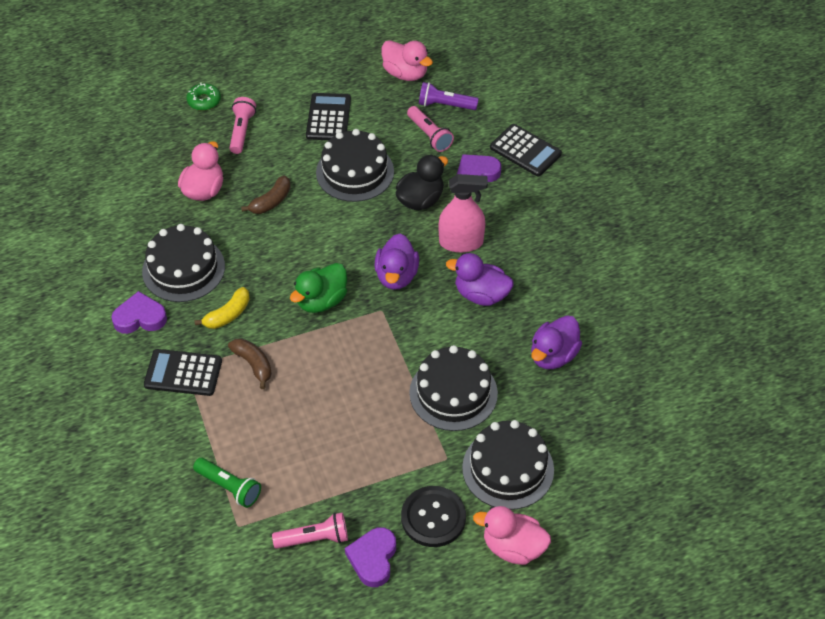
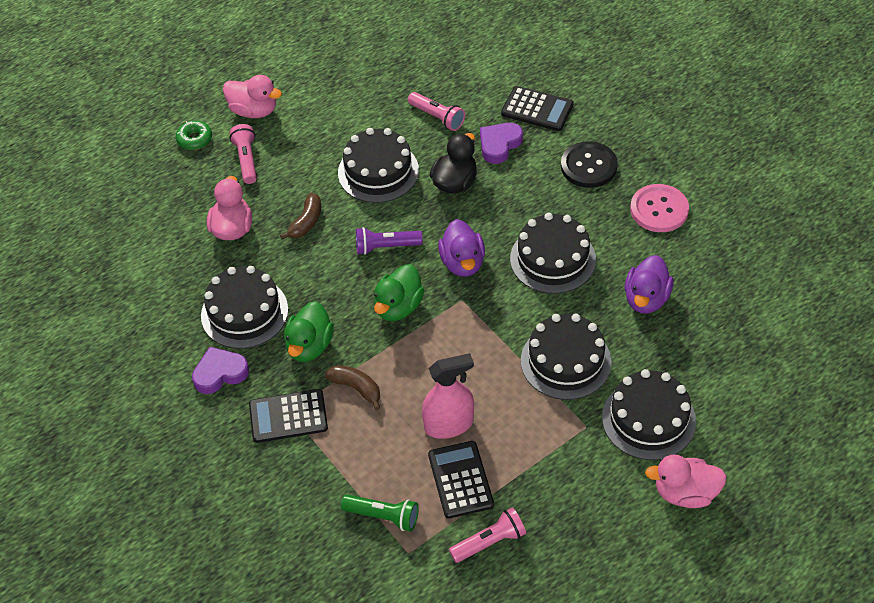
camera: 15 degrees left, 0 degrees up
yellow banana [195,287,250,329] -> green duck [284,301,334,362]
black calculator [306,93,351,140] -> black calculator moved to [428,441,494,519]
purple heart [345,527,396,587] -> none
pink duck [381,40,433,81] -> pink duck moved to [223,75,282,118]
black button [401,486,466,547] -> black button moved to [561,141,618,188]
purple flashlight [419,82,479,110] -> purple flashlight moved to [356,227,423,255]
pink spray bottle [438,174,488,253] -> pink spray bottle moved to [422,353,474,439]
purple duck [446,253,514,306] -> black cake [510,213,596,294]
none -> pink button [630,184,689,232]

